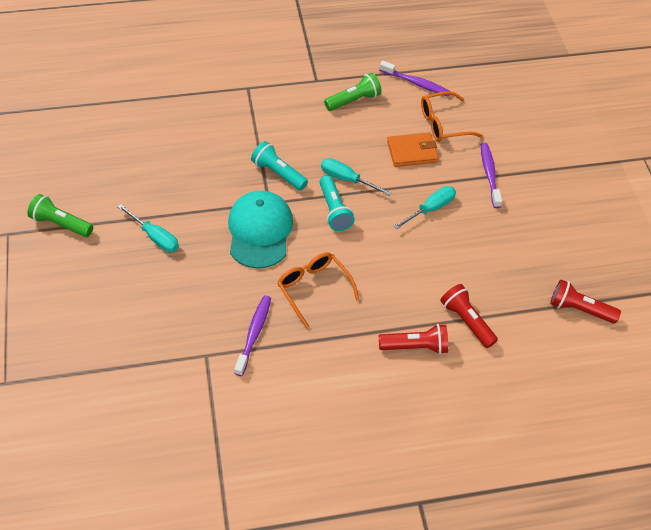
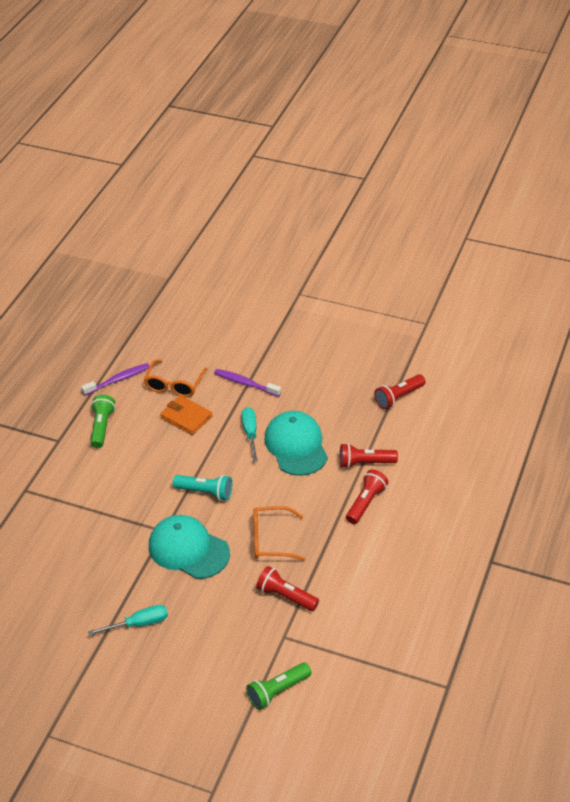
camera: 55 degrees left, 10 degrees down
green flashlight [27,194,93,237] -> green flashlight moved to [246,662,311,710]
purple toothbrush [234,296,271,376] -> red flashlight [256,566,319,611]
turquoise flashlight [251,141,308,191] -> none
turquoise screwdriver [321,158,391,196] -> none
orange wallet [387,132,438,167] -> orange wallet turned 75 degrees counterclockwise [160,395,212,435]
none -> turquoise cap [264,411,328,476]

